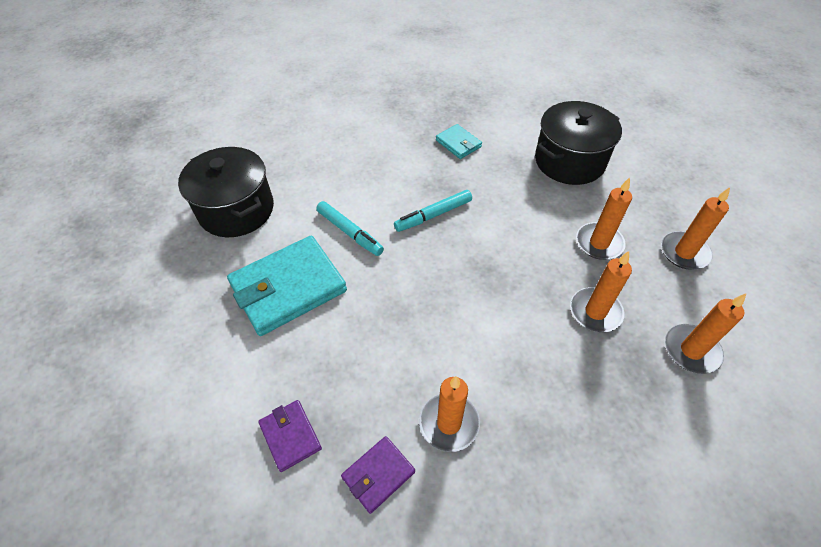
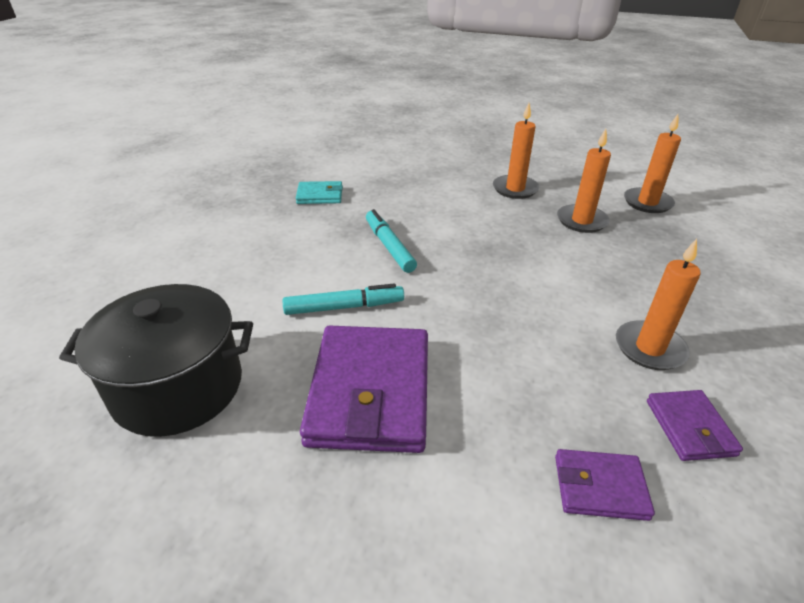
camera: 55 degrees left, 15 degrees down
turquoise wallet [227,236,347,336] -> purple wallet [300,326,428,453]
turquoise marker [394,190,472,232] -> turquoise marker turned 150 degrees clockwise [366,209,417,273]
black pot [535,101,622,185] -> none
orange candle [661,187,730,270] -> none

